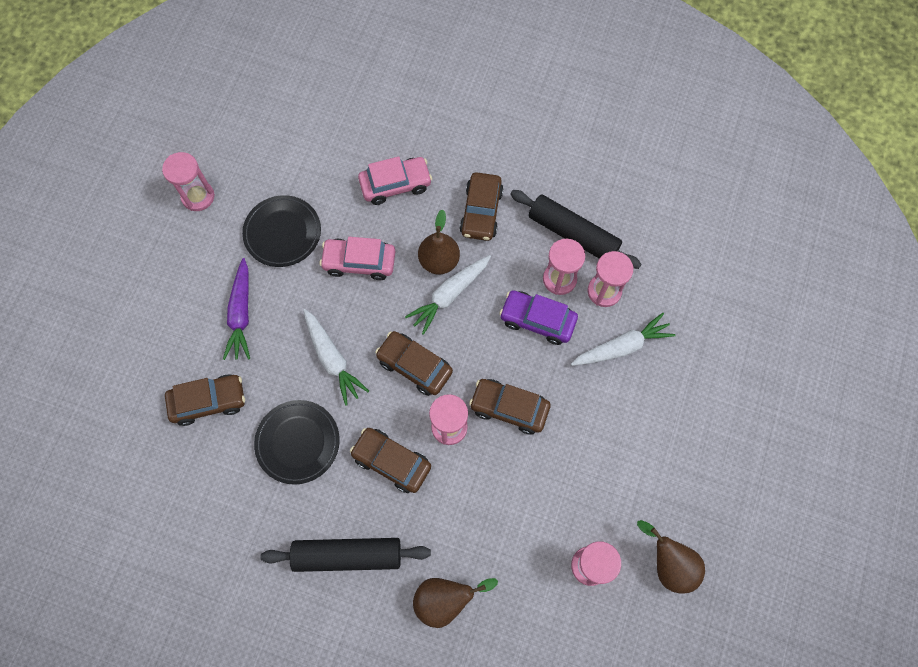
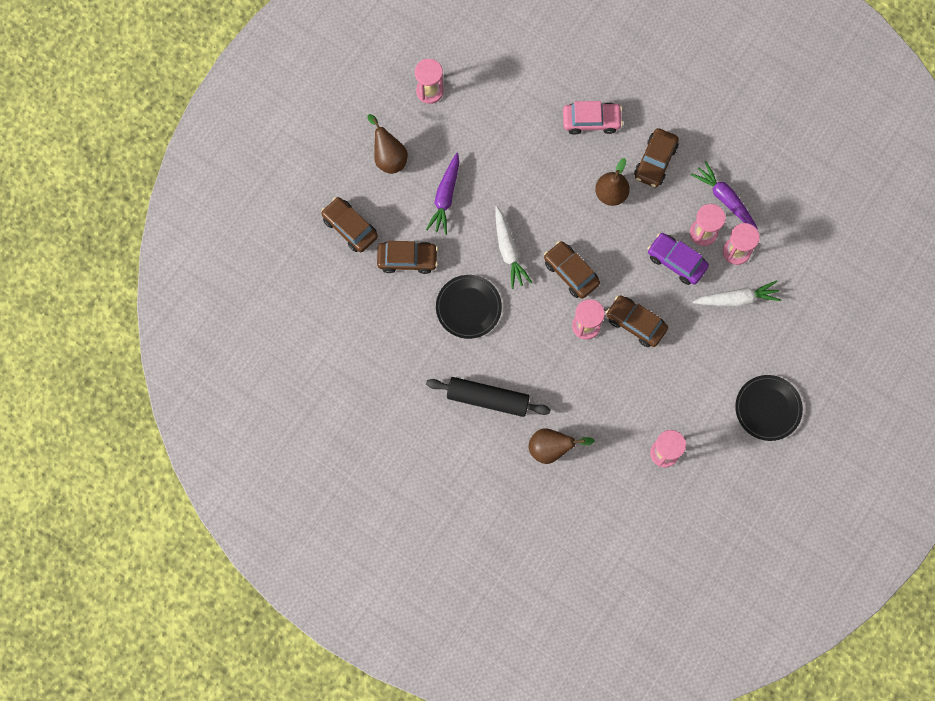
camera: 15 degrees right, 5 degrees up
black plate [242,195,321,267] -> black plate moved to [735,375,803,441]
pink car [319,237,395,280] -> none
brown car [350,428,431,493] -> brown car moved to [321,197,378,252]
white carrot [405,255,491,335] -> none
black rolling pin [510,190,641,269] -> purple carrot [691,161,758,230]
brown pear [637,520,705,594] -> brown pear moved to [367,114,408,174]

